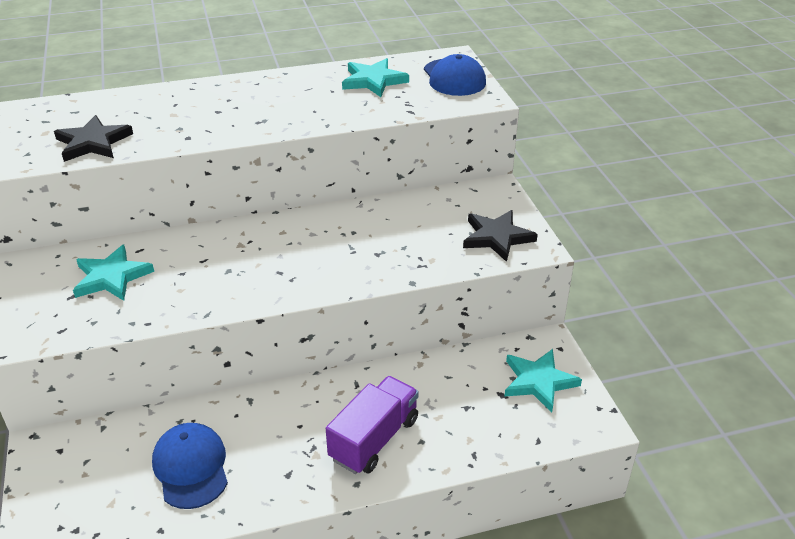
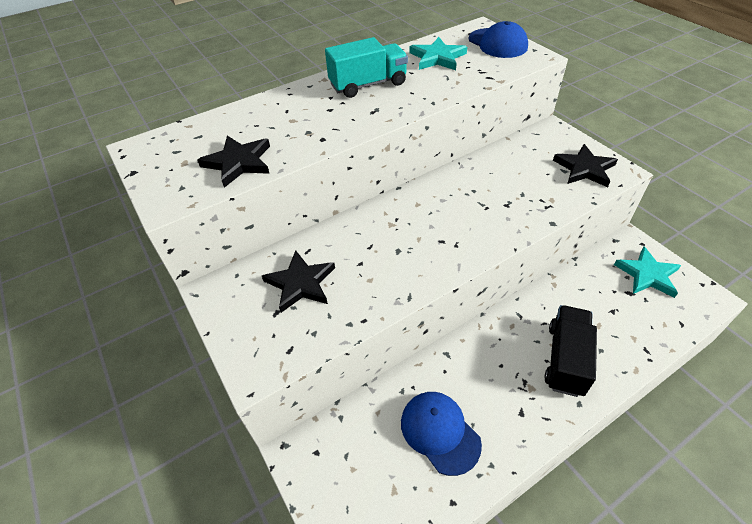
camera: 15 degrees left, 10 degrees up
turquoise star [73,244,154,301] -> black star [262,250,335,313]
purple truck [326,376,419,474] -> black truck [544,305,597,397]
none -> turquoise truck [325,37,408,98]

